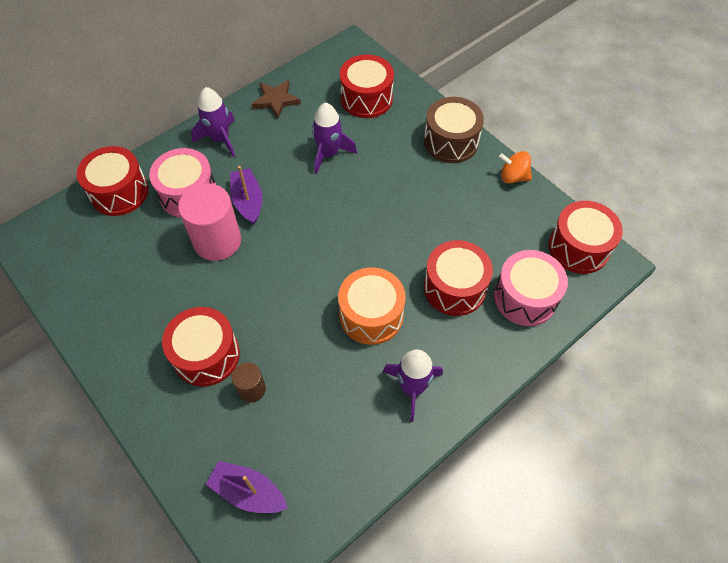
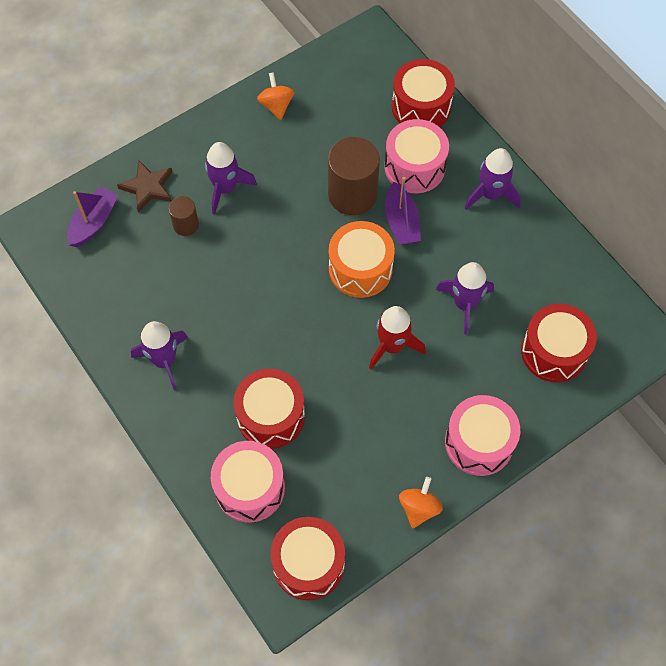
camera: 95 degrees right, 5 degrees up
red drum [162,307,240,387] -> purple rocket [205,142,257,214]
pink cylinder [178,183,241,261] -> brown cylinder [328,137,380,215]
purple boat [230,166,262,225] -> purple boat turned 90 degrees clockwise [385,177,421,245]
brown star [252,80,301,119] -> brown star moved to [117,160,172,212]
orange drum [338,267,406,345] -> orange drum moved to [329,221,395,298]
brown drum [424,97,484,163] -> pink drum [445,395,520,476]
none -> orange spinning top [257,72,294,120]
none -> red rocket [369,306,426,369]

